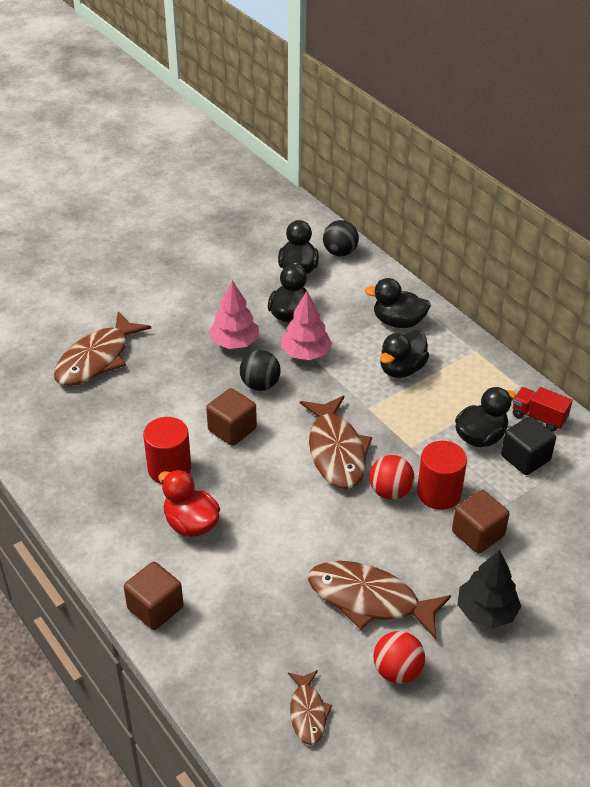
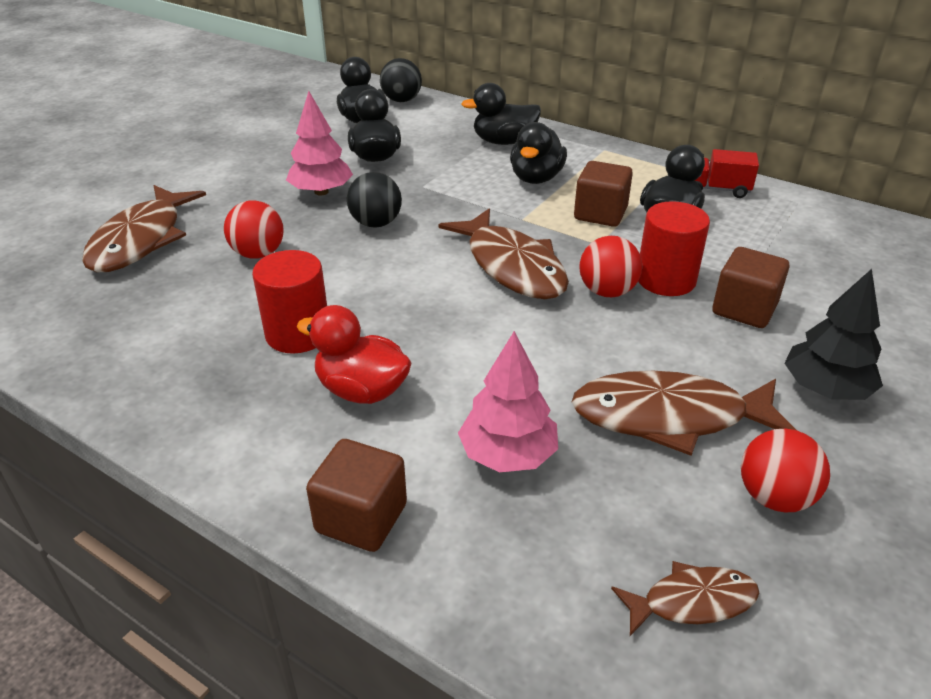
camera: 20 degrees left, 5 degrees down
brown cube [206,388,257,446] -> brown cube moved to [574,161,633,227]
pink tree [281,291,332,360] -> pink tree moved to [458,331,558,472]
brown fish [288,670,332,745] -> brown fish turned 75 degrees counterclockwise [611,561,760,636]
black cube [501,416,556,475] -> none
none -> red ball [224,200,283,258]

